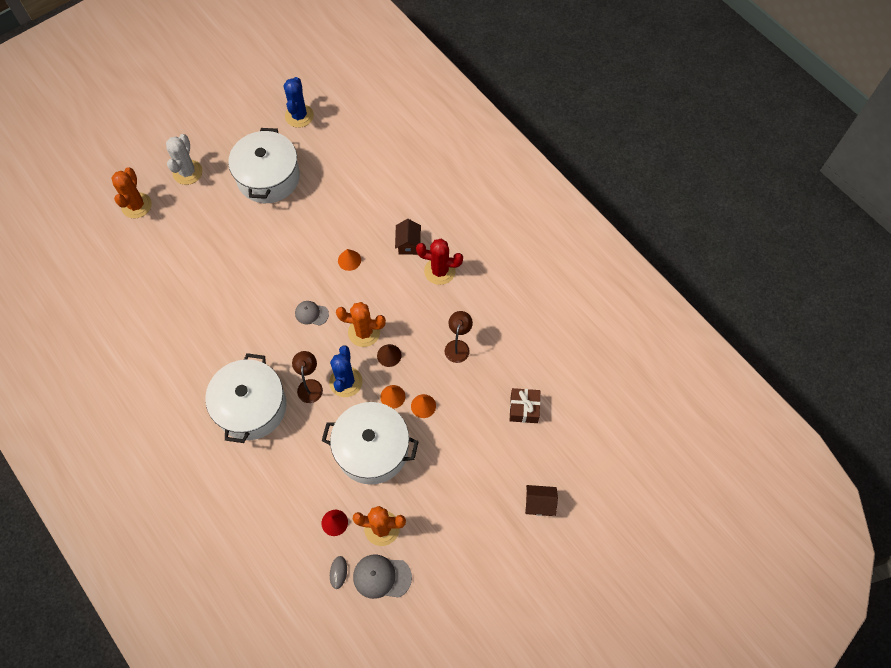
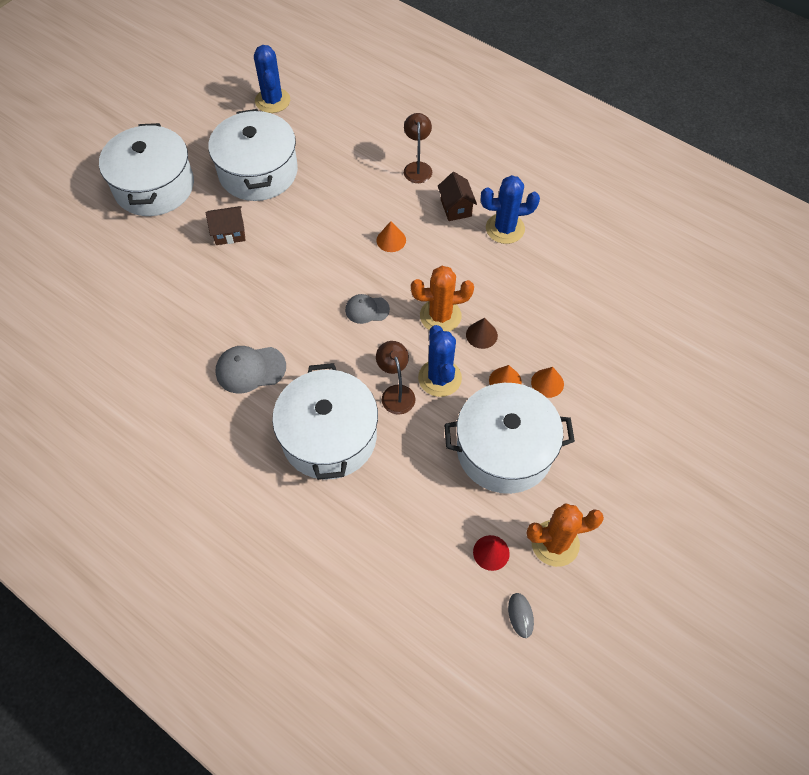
camera: 15 degrees left, 5 degrees down
orange cactus [112,167,152,218] -> none
white cactus [166,134,203,185] -> white pot [99,123,194,216]
grey cap [353,554,412,599] -> grey cap moved to [215,346,286,394]
red cactus [416,239,463,285] -> blue cactus [481,175,540,244]
brown lamp [445,311,473,363] -> brown lamp moved to [404,113,432,183]
brown gift [510,388,540,423] -> none
brown house [525,485,558,516] -> brown house moved to [206,206,246,245]

